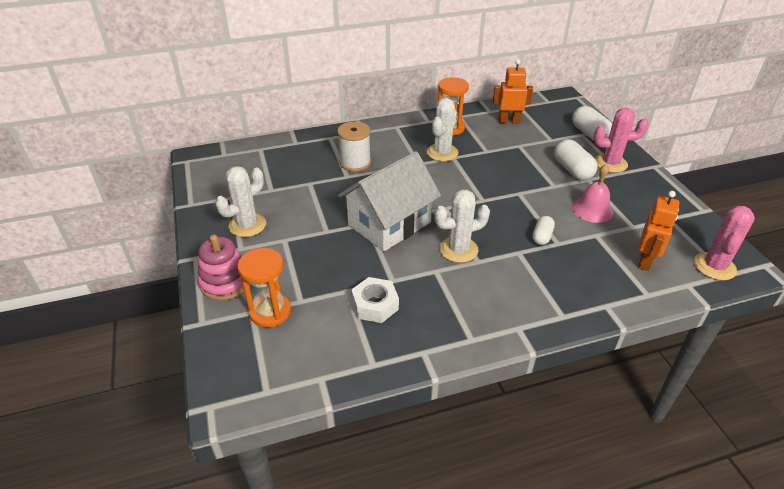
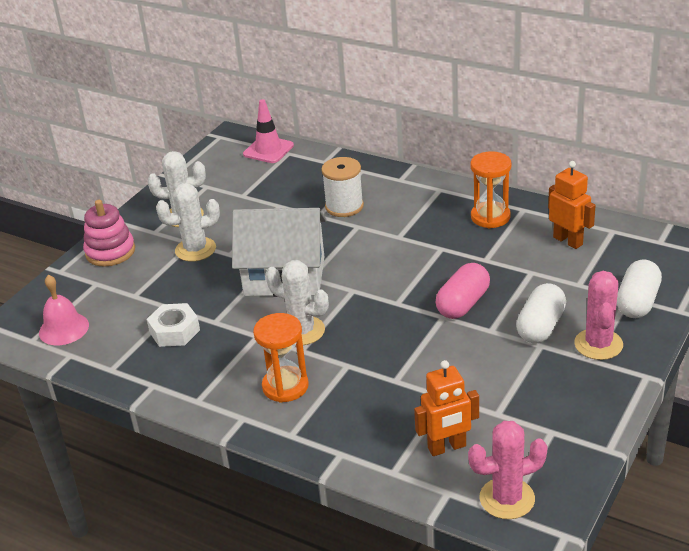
camera: 50 degrees right, 5 degrees down
orange hourglass [237,248,291,327] -> orange hourglass moved to [253,313,309,403]
white cactus [427,98,458,162] -> white cactus moved to [156,183,220,261]
white capsule [532,216,555,245] -> none
pink bell [572,164,614,223] -> pink bell moved to [39,275,89,345]
pink cactus [594,108,649,173] -> pink cactus turned 45 degrees clockwise [574,271,623,360]
none -> pink traffic cone [243,99,294,163]
none -> pink capsule [436,263,490,319]

